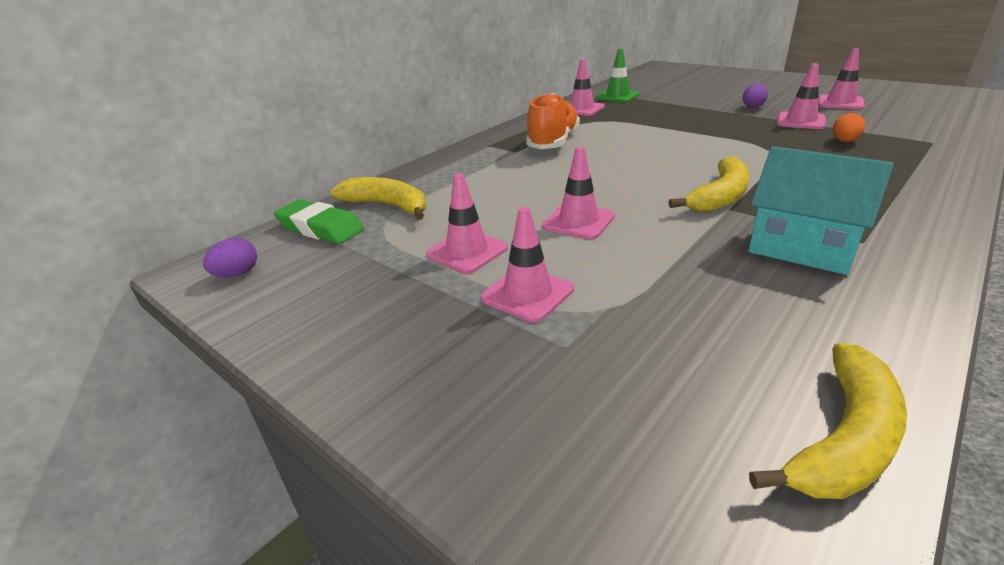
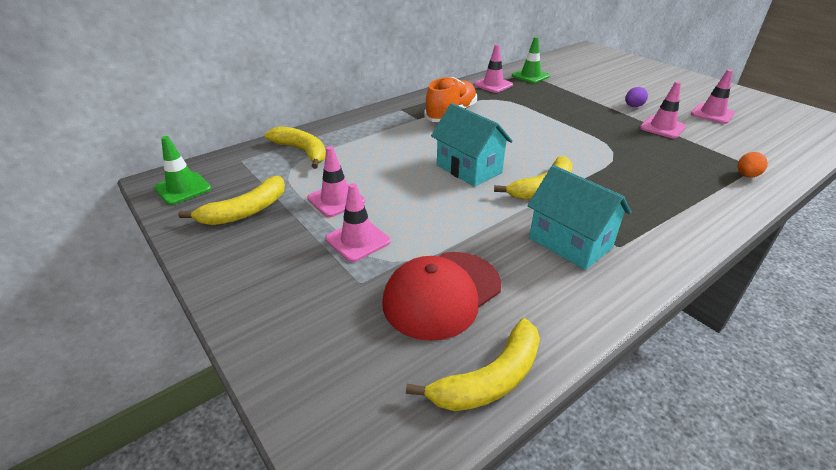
camera: 10 degrees right, 5 degrees up
purple egg [203,238,257,277] -> green traffic cone [154,136,211,205]
green eraser [274,199,364,244] -> none
pink traffic cone [542,147,615,239] -> none
orange egg [833,113,865,142] -> orange egg moved to [737,152,768,178]
none -> yellow banana [178,176,285,225]
none -> red cap [382,252,501,341]
none -> turquoise house [431,103,513,187]

